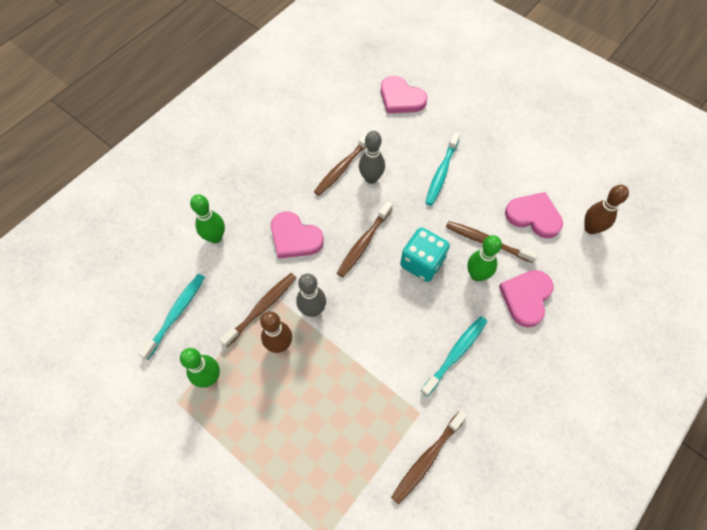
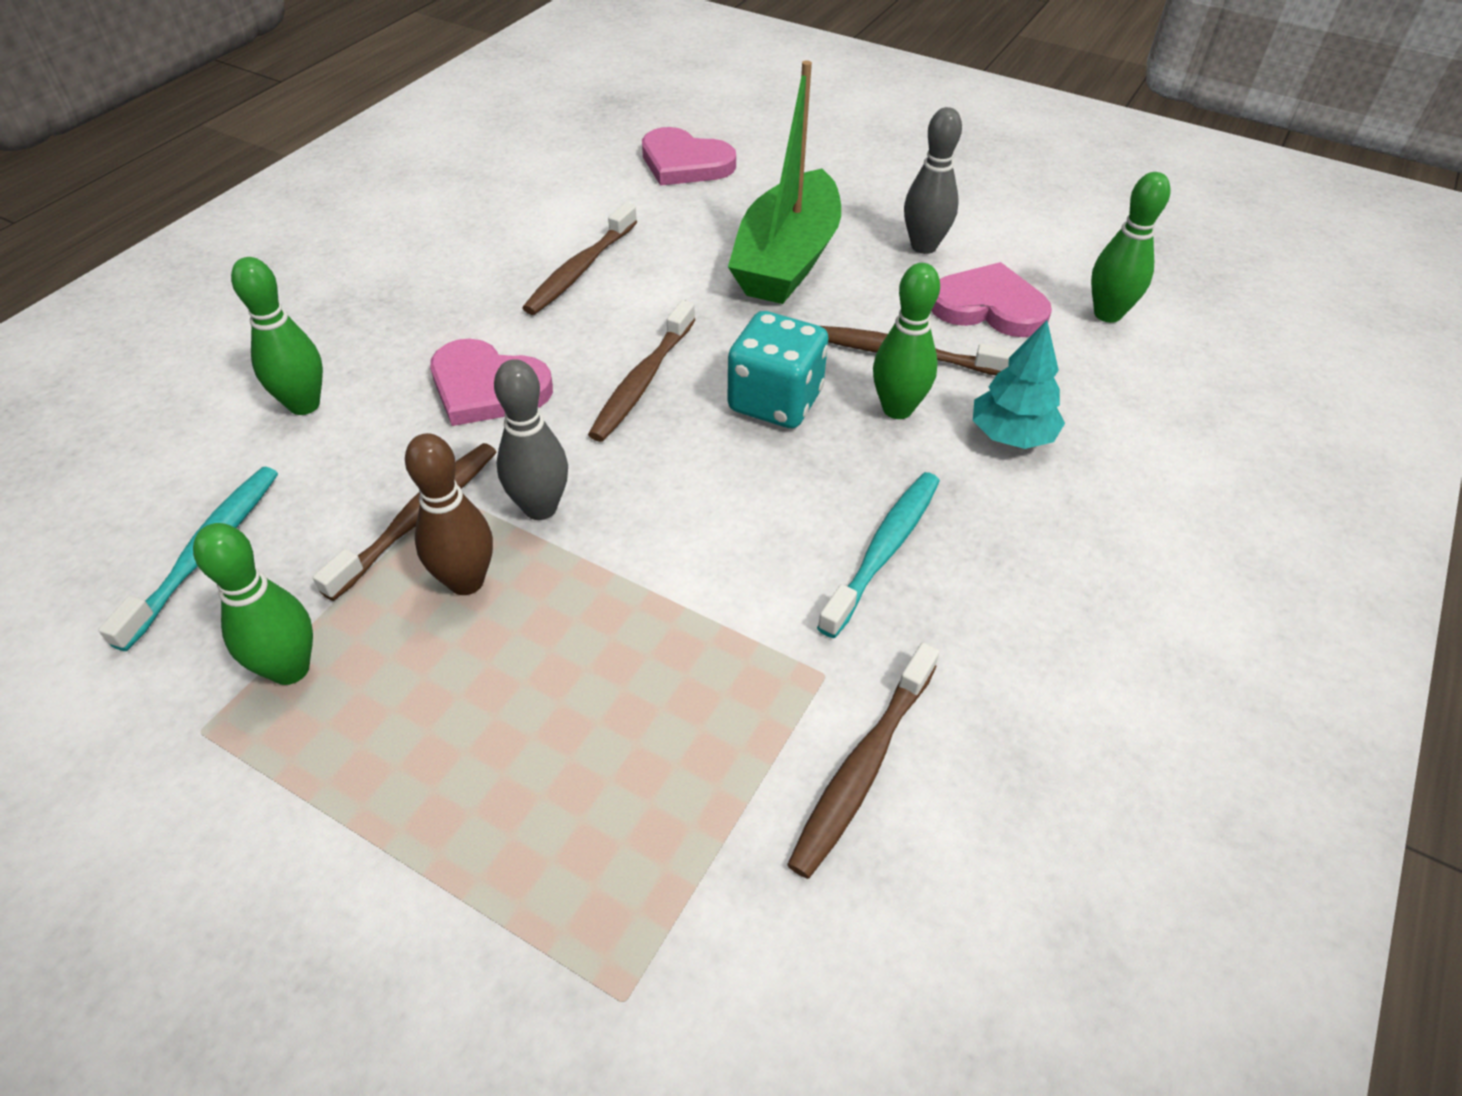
camera: 10 degrees left, 15 degrees down
grey bowling pin [359,131,385,184] -> grey bowling pin moved to [904,107,962,254]
turquoise toothbrush [425,132,460,206] -> green boat [728,60,841,304]
pink heart [499,270,554,327] -> turquoise tree [973,320,1065,449]
brown bowling pin [585,185,629,234] -> green bowling pin [1091,172,1170,323]

